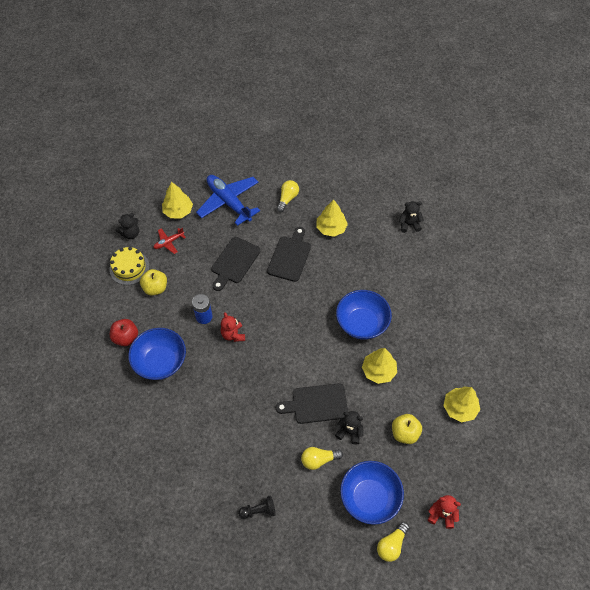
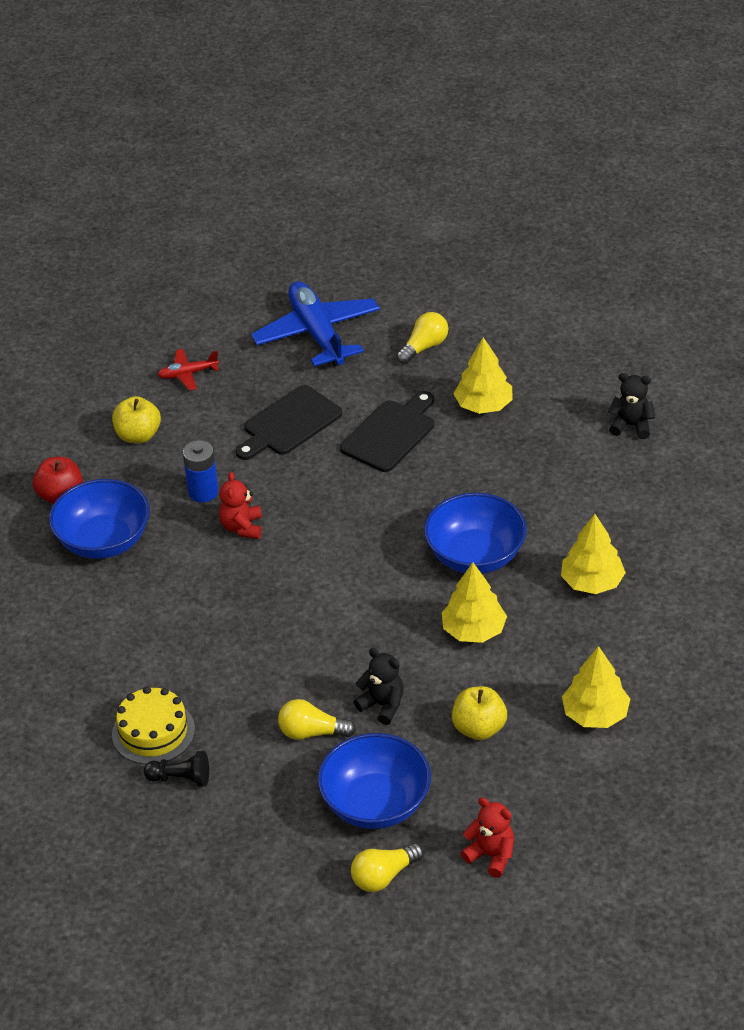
camera: 20 degrees right, 15 degrees down
yellow cake [109,247,150,285] -> yellow cake moved to [112,686,195,765]
black teddy bear [116,213,139,239] -> none
yellow tree [162,182,193,218] -> yellow tree moved to [561,514,626,594]
black cutting board [276,383,348,424] -> none

